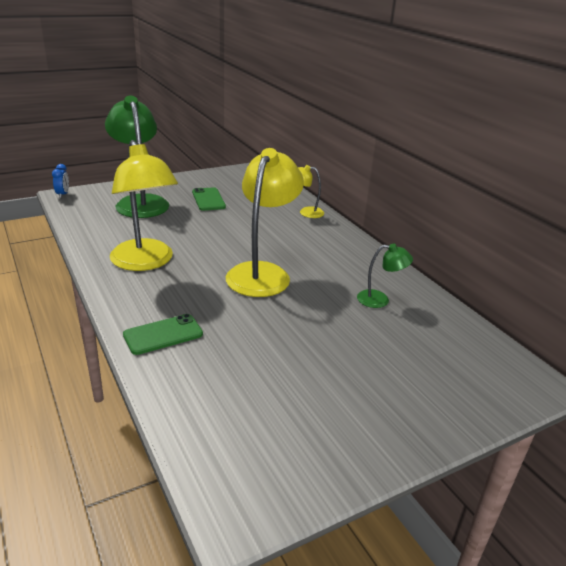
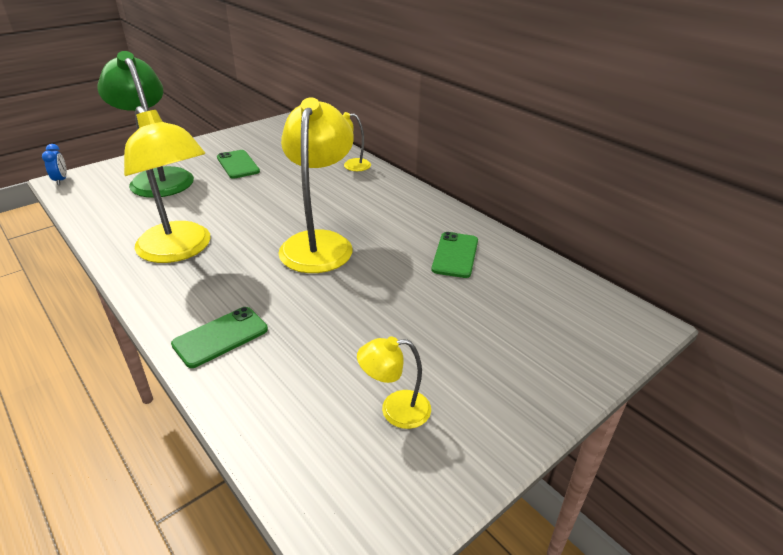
camera: 10 degrees left, 5 degrees up
green lamp [357,244,413,308] -> green phone [432,232,478,278]
none -> yellow lamp [357,336,431,429]

